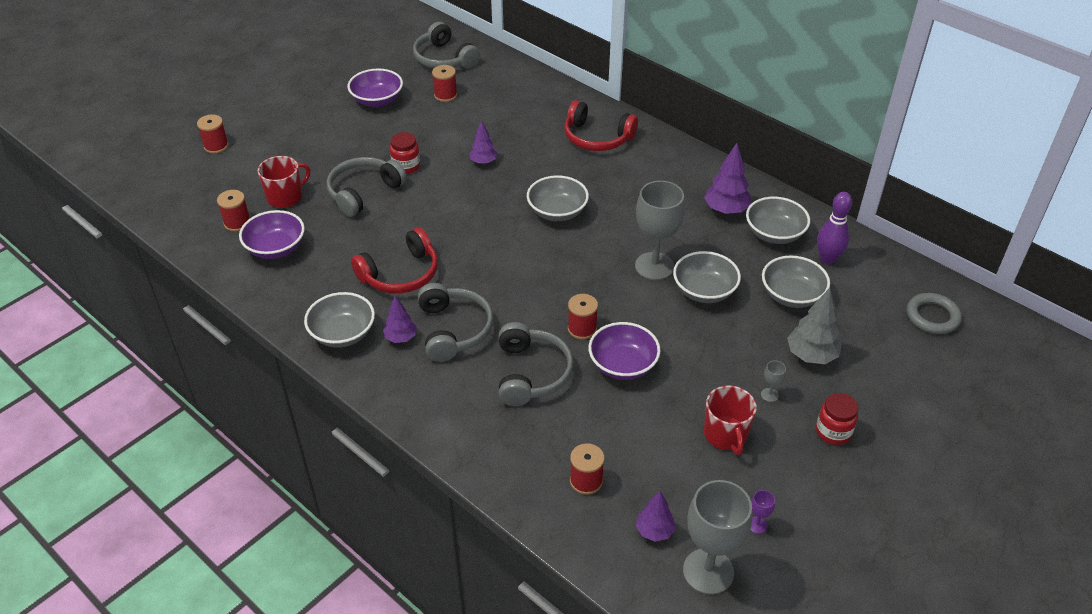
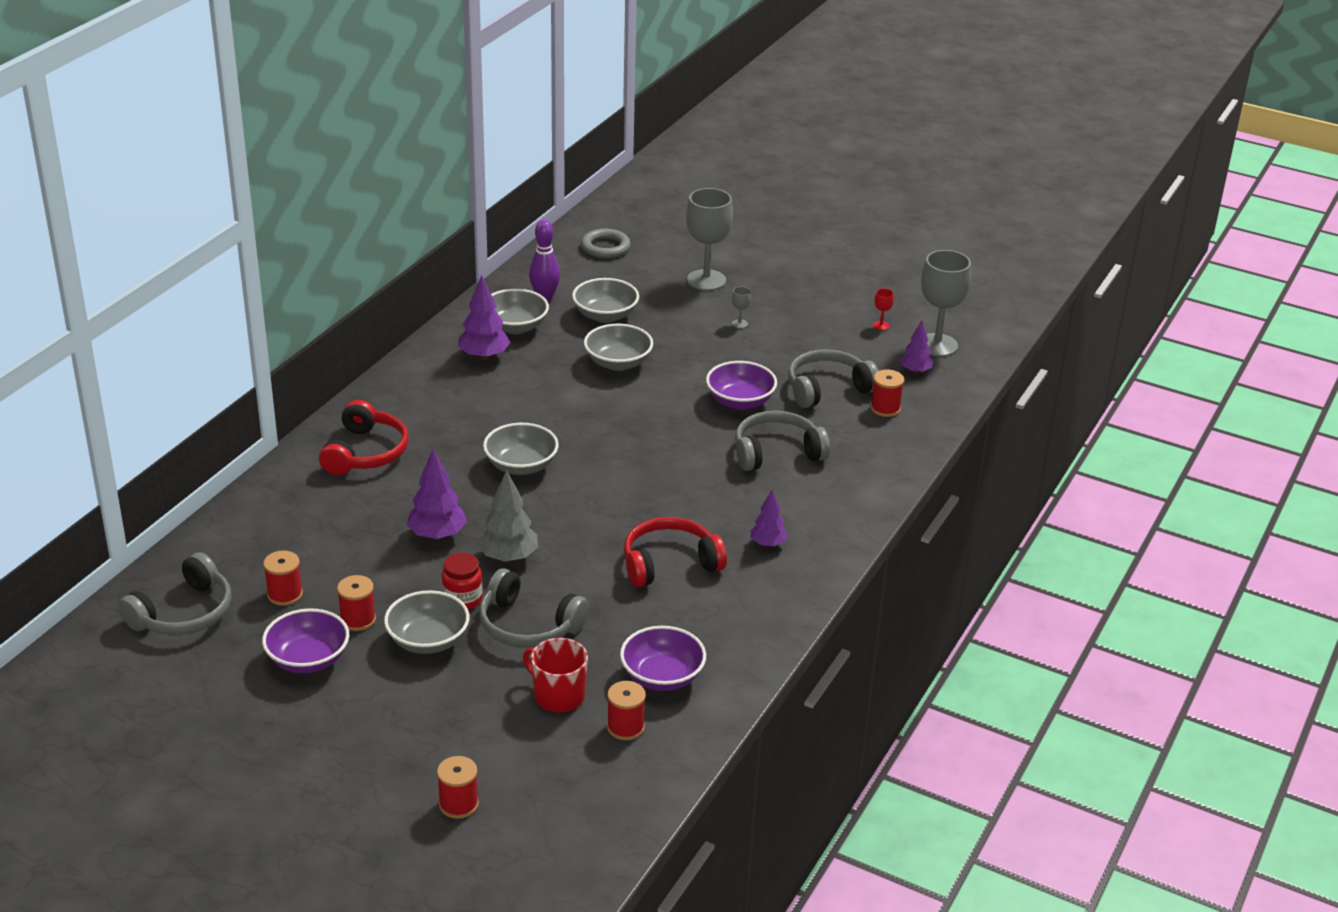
camera: 105 degrees left, 10 degrees down
grey bowl [304,292,375,348] -> grey bowl moved to [384,591,469,654]
red headphones [351,228,438,294] -> red headphones turned 60 degrees counterclockwise [624,517,727,587]
grey headphones [418,283,493,362] -> grey headphones moved to [788,350,879,408]
purple tree [469,120,497,164] -> purple tree [406,449,467,540], size x1.56
red spool [568,294,598,339] -> red spool moved to [337,575,376,631]
grey goblet [635,181,685,280] -> grey goblet moved to [686,188,733,291]
red mug [704,385,757,455] -> none
purple goblet [750,490,775,534] -> red goblet [873,289,894,330]
grey tree [787,288,842,364] -> grey tree moved to [478,470,538,562]
red jar [816,393,858,445] -> none

